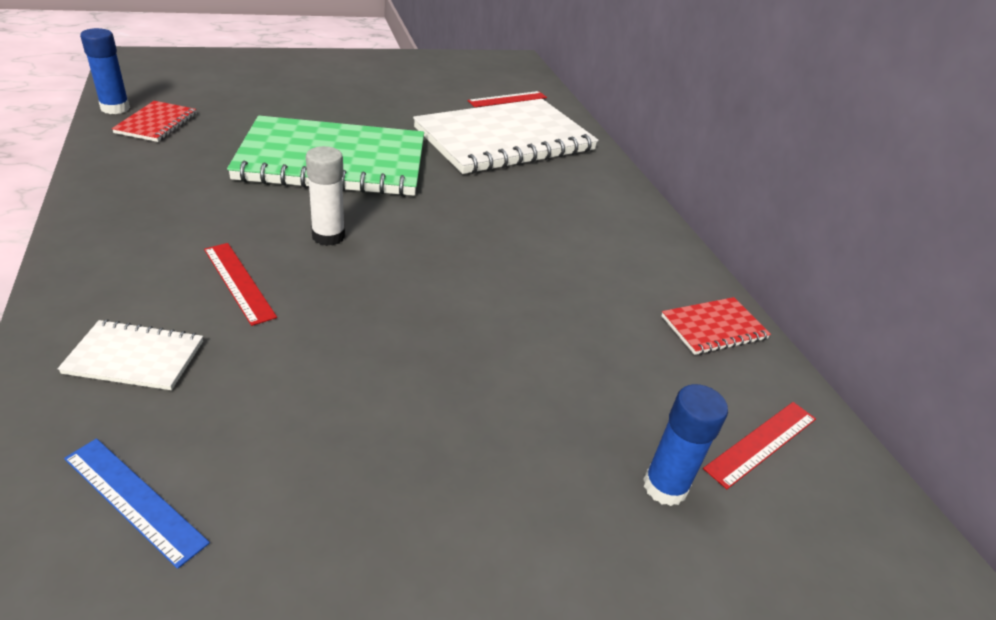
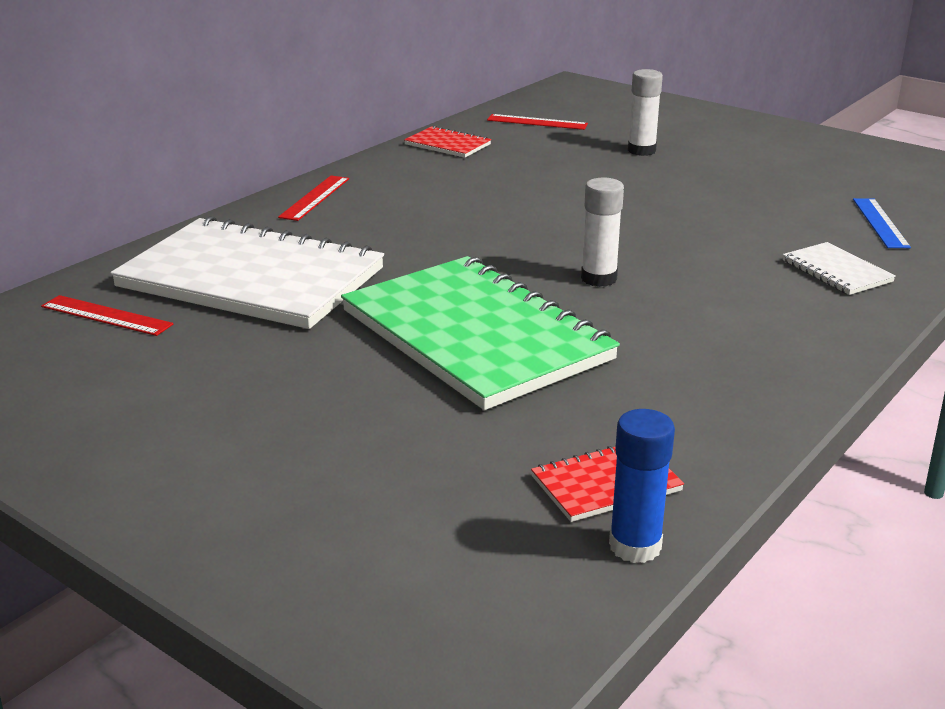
camera: 120 degrees left, 10 degrees down
red ruler [204,243,277,326] -> red ruler moved to [278,175,349,221]
blue glue stick [643,384,728,506] -> none
none -> white glue stick [628,69,663,156]

